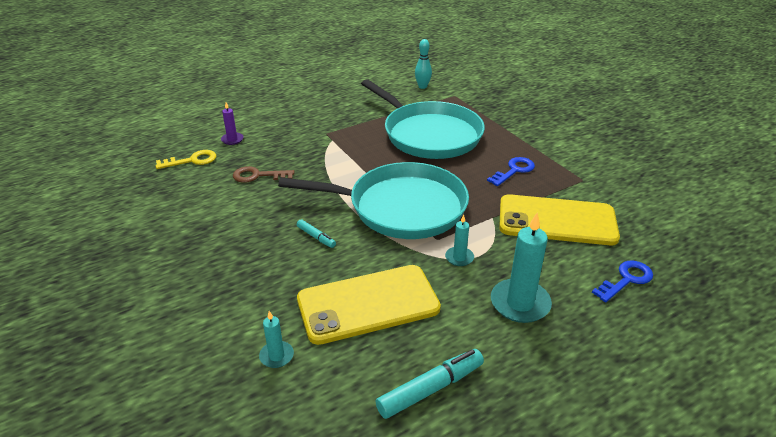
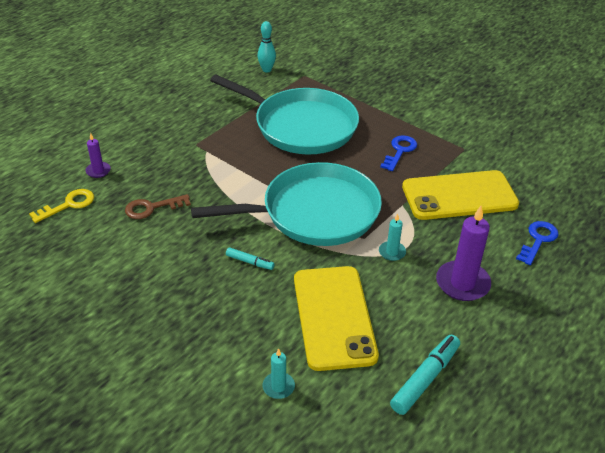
camera: 20 degrees left, 5 degrees up
yellow phone [297,265,441,345] -> yellow phone turned 60 degrees counterclockwise [294,266,379,371]
turquoise candle [491,213,552,323] -> purple candle [436,206,491,301]

